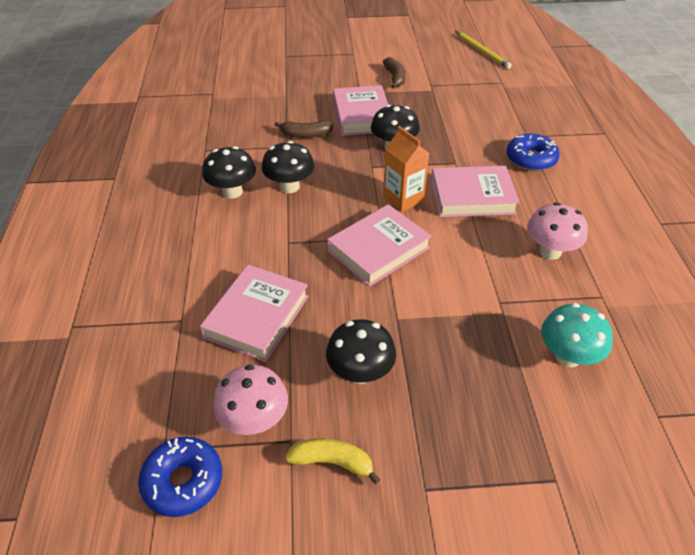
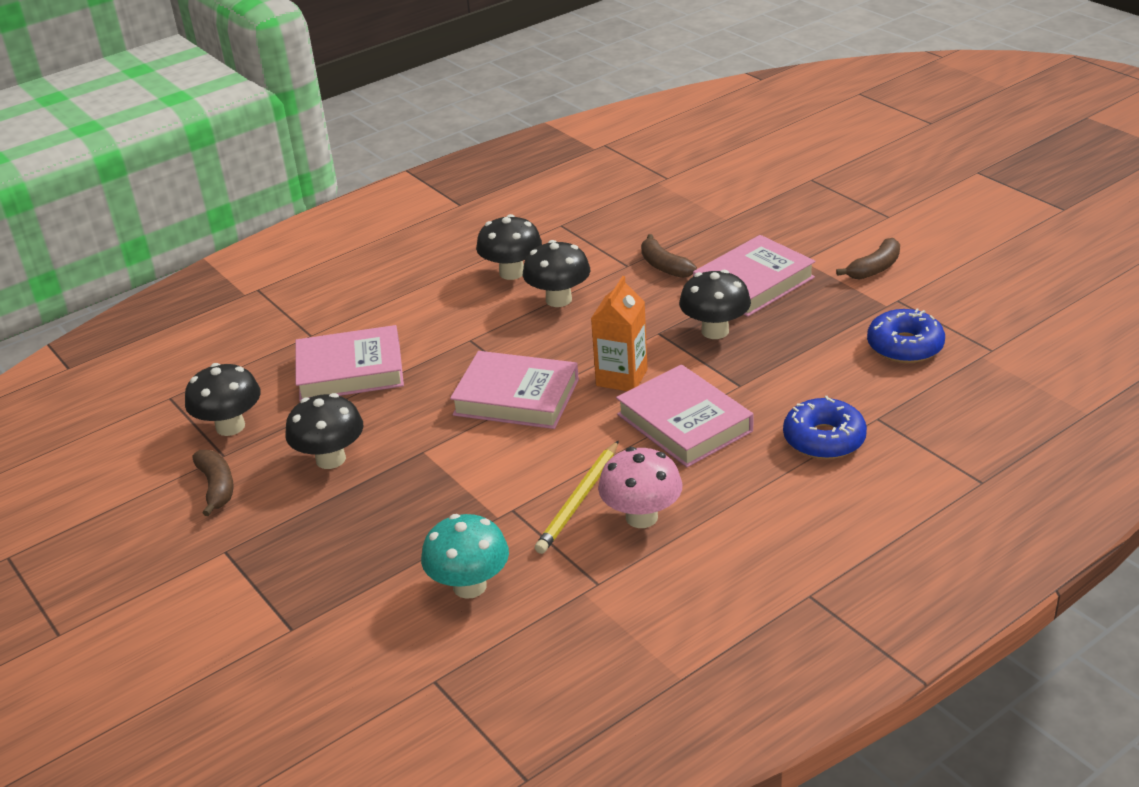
camera: 60 degrees right, 10 degrees down
blue donut [138,437,222,517] -> blue donut moved to [867,308,945,363]
pink mushroom [213,365,288,435] -> black mushroom [185,363,261,436]
yellow banana [285,438,381,484] -> brown banana [192,450,233,516]
yellow pencil [455,31,512,69] -> yellow pencil moved to [535,441,619,554]

